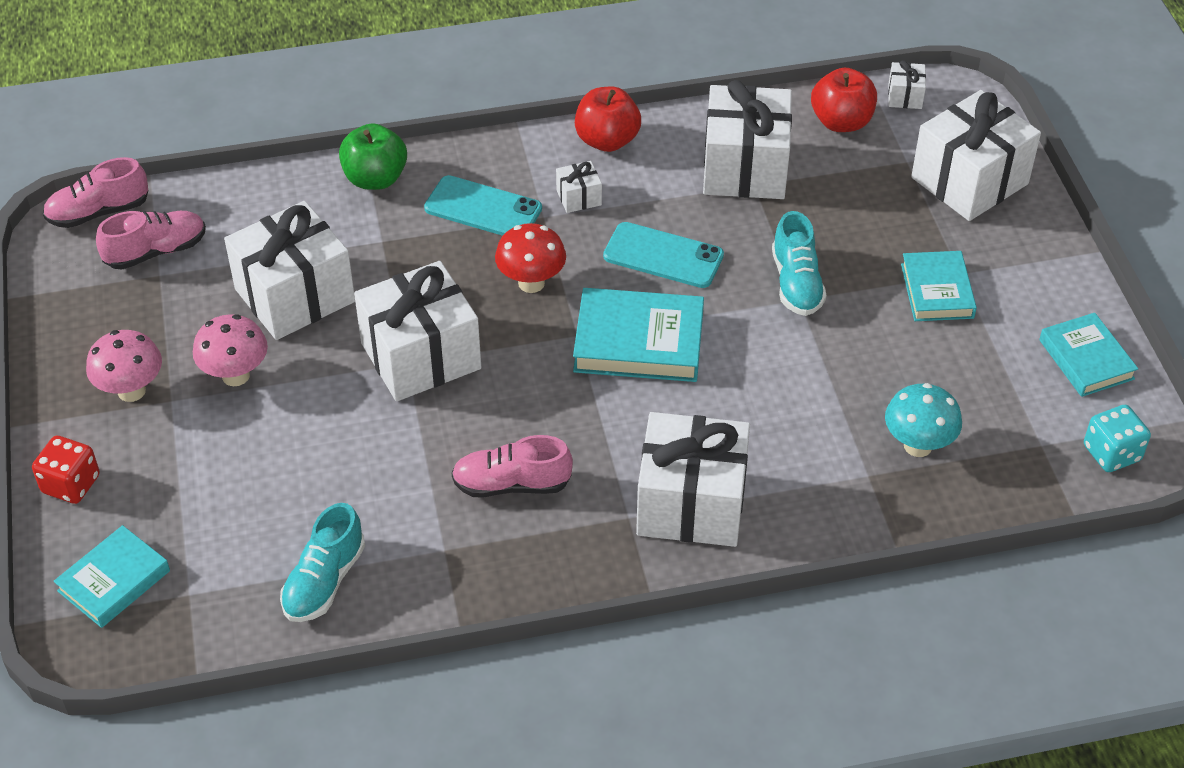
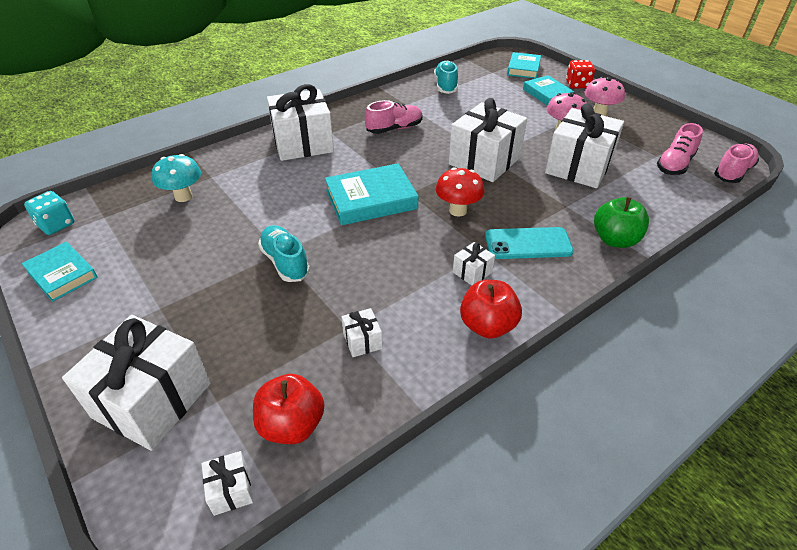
camera: 155 degrees right, 5 degrees down
turquoise phone [603,222,724,288] -> none
white gift [703,80,792,199] -> white gift [341,308,382,357], size x0.43
turquoise book [901,251,977,321] -> turquoise book moved to [523,75,574,106]

